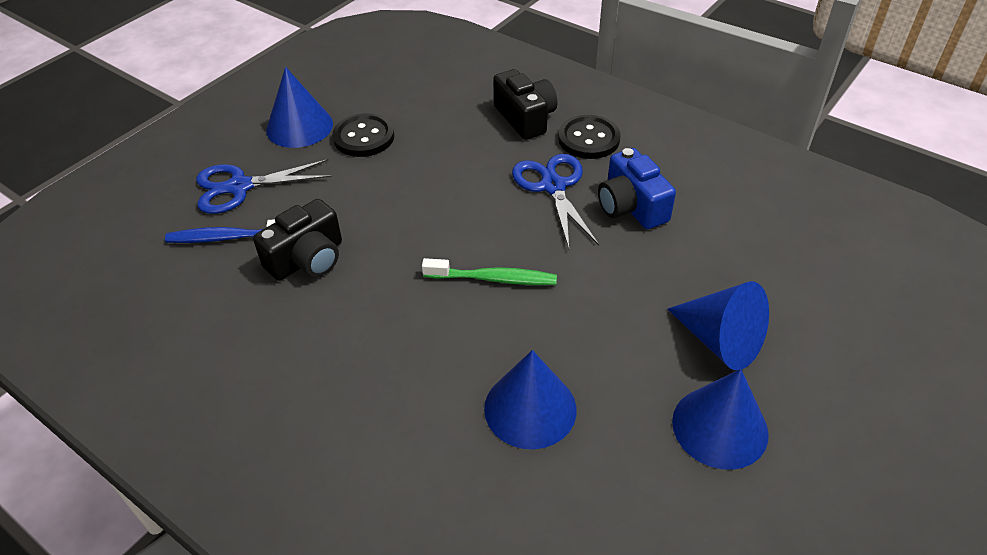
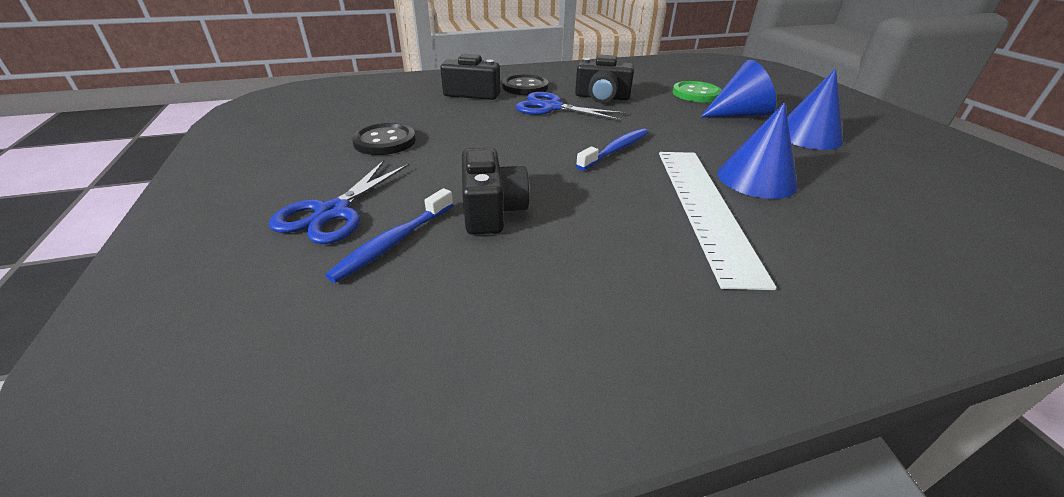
camera: 55 degrees left, 10 degrees down
blue cone [266,67,333,148] -> none
green toothbrush [422,258,557,285] -> blue toothbrush [576,128,649,170]
blue camera [598,148,676,229] -> black camera [575,55,634,103]
none -> white ruler [659,152,777,290]
none -> green button [673,81,722,102]

